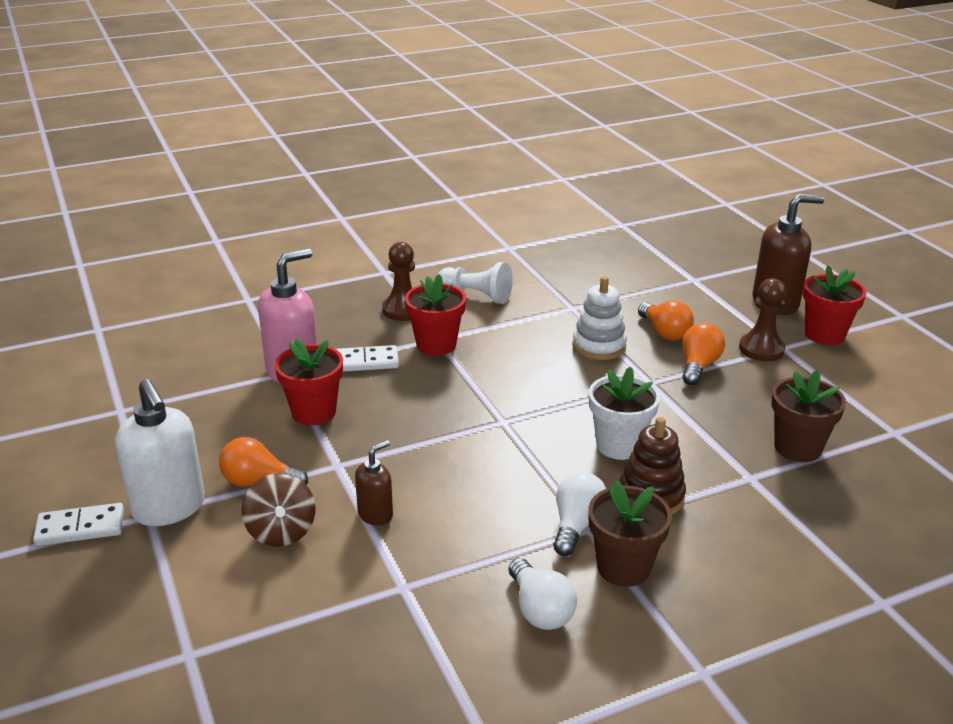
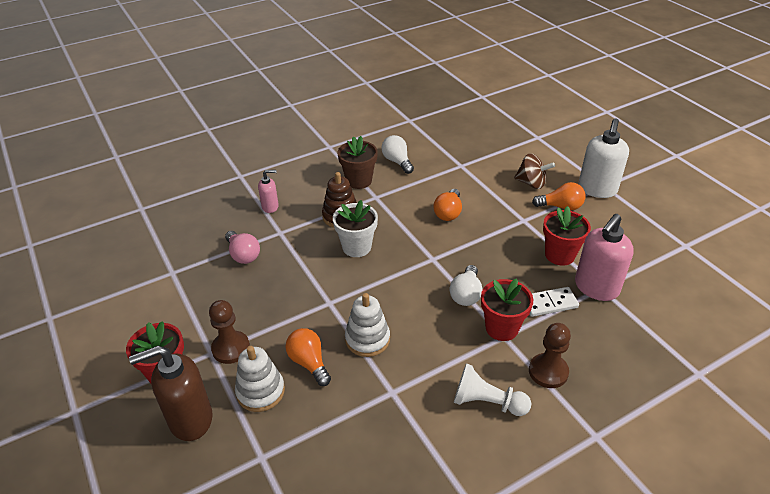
camera: 175 degrees right, 10 degrees up
white domino [33,503,124,546] -> none
white soap dispenser [115,379,205,526] -> white soap dispenser turned 120 degrees counterclockwise [578,119,629,198]
brown spinning top [242,473,316,547] -> brown spinning top turned 135 degrees clockwise [514,153,555,189]
brown soap dispenser [355,440,393,526] -> none
white light bulb [553,472,606,556] -> white light bulb moved to [450,265,483,306]
orange light bulb [682,322,725,385] -> orange light bulb moved to [433,189,462,221]
brown flower pot [771,370,846,462] -> pink light bulb [225,231,260,264]
none -> white stacking toy [235,346,285,412]
none -> pink soap dispenser [258,170,279,213]

